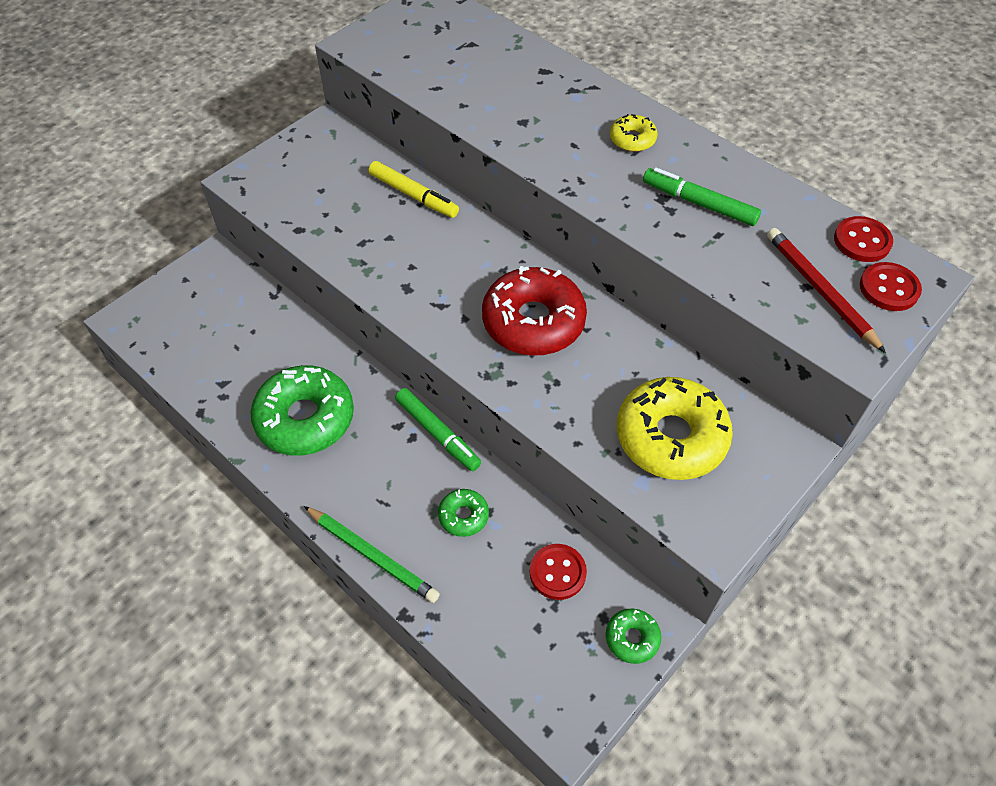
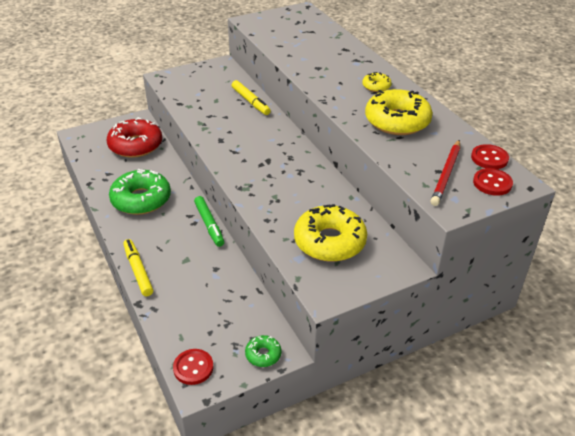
camera: 20 degrees right, 15 degrees down
green pencil [304,506,440,603] -> yellow marker [123,239,153,296]
green donut [438,489,489,537] -> none
red donut [482,266,587,356] -> red donut moved to [106,117,162,158]
red button [530,544,587,600] -> red button moved to [173,349,214,385]
green marker [643,167,761,226] -> yellow donut [365,89,433,135]
red pencil [767,228,886,353] -> red pencil turned 150 degrees counterclockwise [431,140,460,206]

